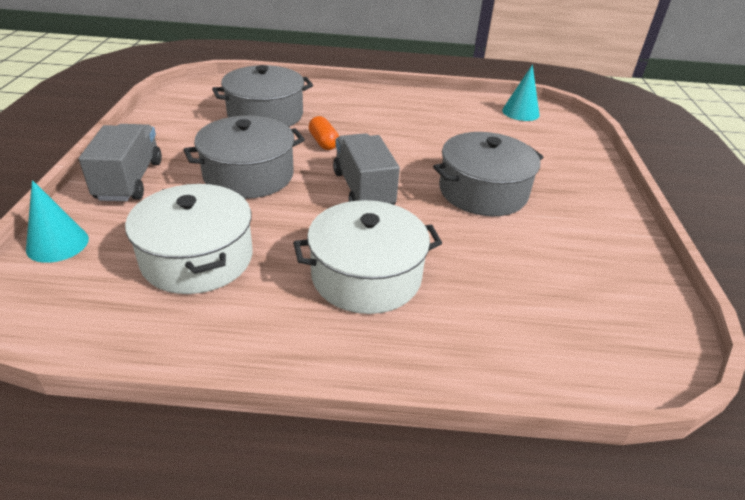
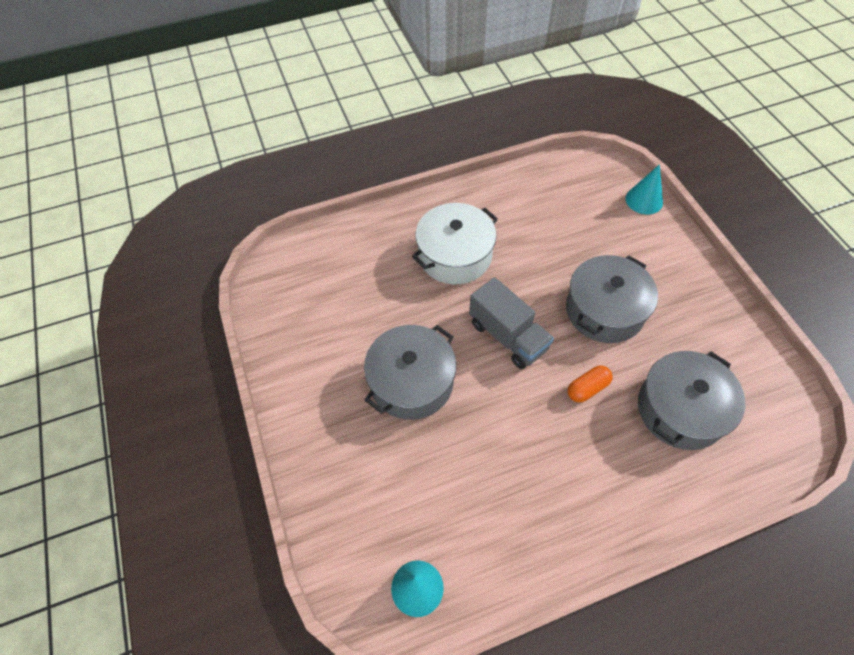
camera: 160 degrees right, 20 degrees up
grey truck [79,124,162,201] -> none
white pot [125,184,253,294] -> none
orange capsule [309,116,339,150] -> orange capsule turned 75 degrees counterclockwise [568,365,613,402]

